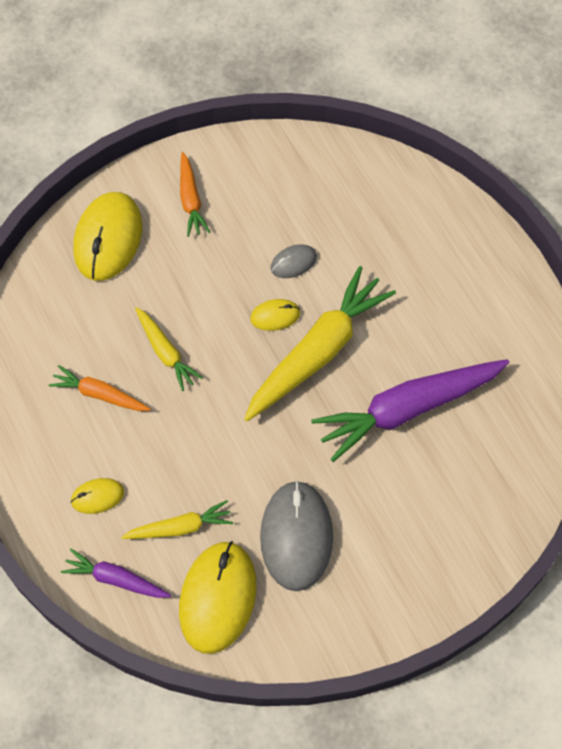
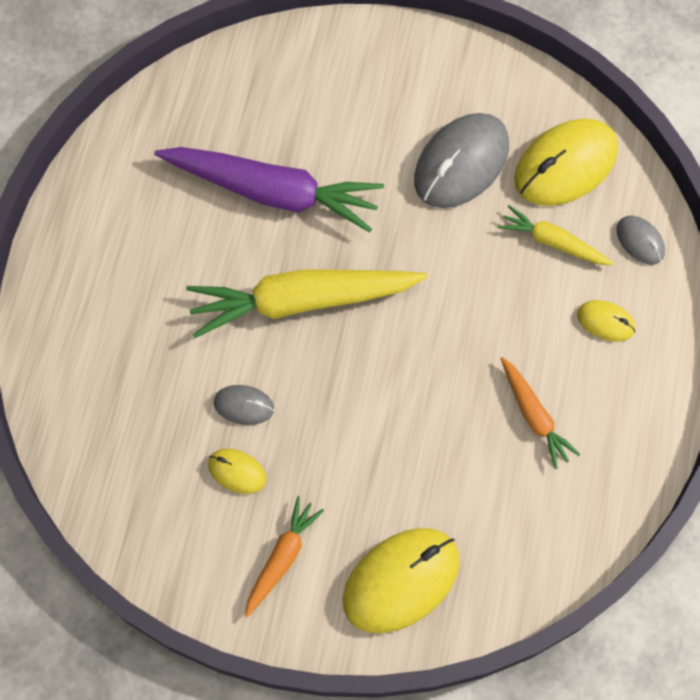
camera: 140 degrees left, 5 degrees up
purple carrot [61,549,171,598] -> grey mouse [617,216,665,265]
yellow carrot [135,307,203,391] -> none
yellow mouse [250,299,300,331] -> yellow mouse moved to [208,449,266,494]

